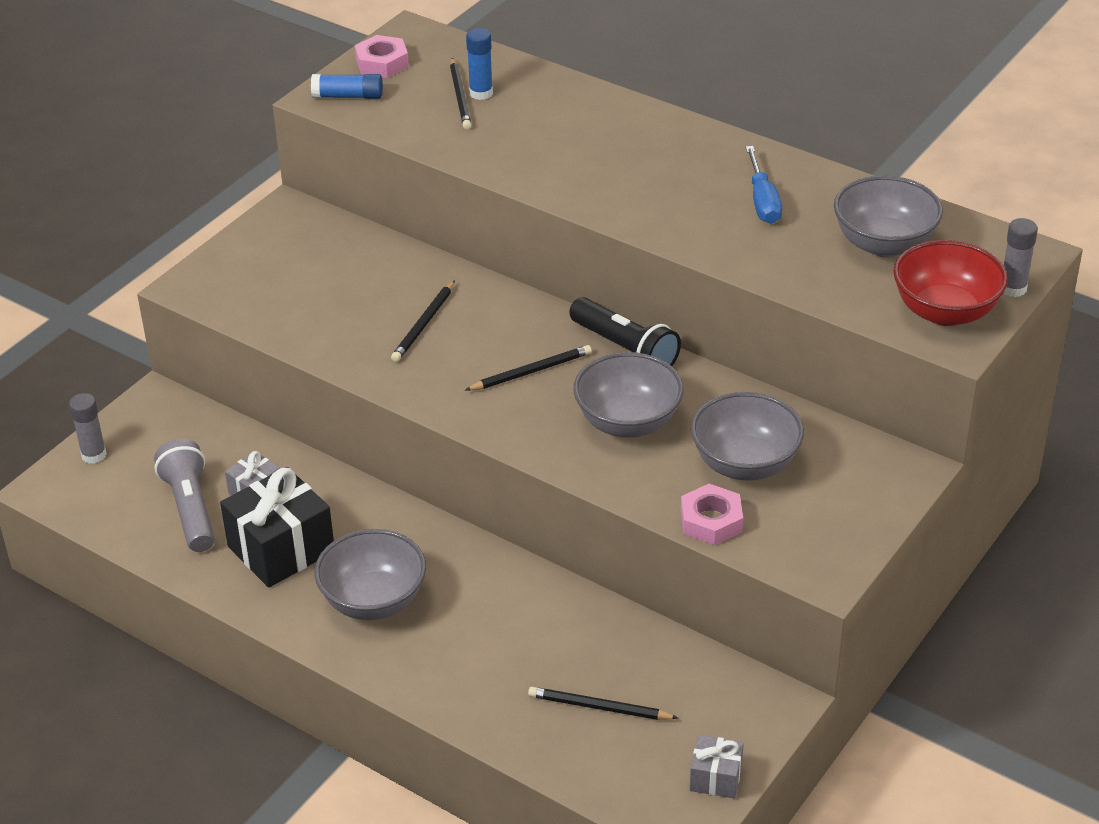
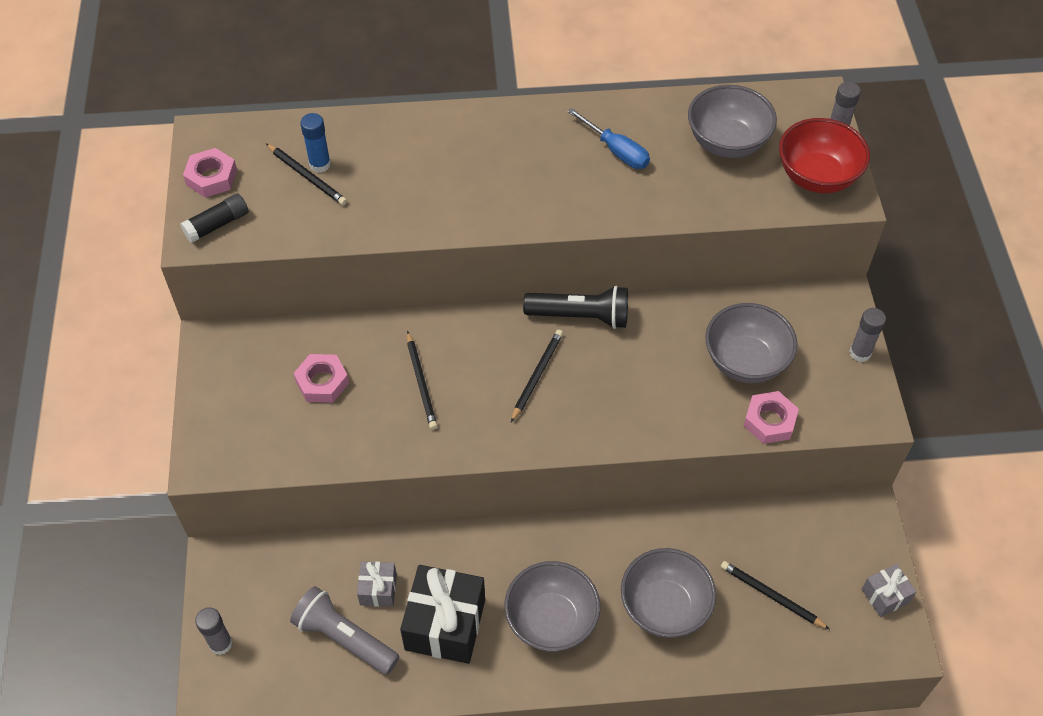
camera: 40 degrees left, 15 degrees up
blue glue stick [311,74,383,99] -> black glue stick [180,193,249,243]
black pencil [528,687,678,720] -> black pencil turned 60 degrees clockwise [721,561,830,629]
grey bowl [573,352,684,438] -> grey bowl moved to [621,548,716,638]
none -> pink nut [294,354,349,403]
none -> grey glue stick [849,308,886,362]

